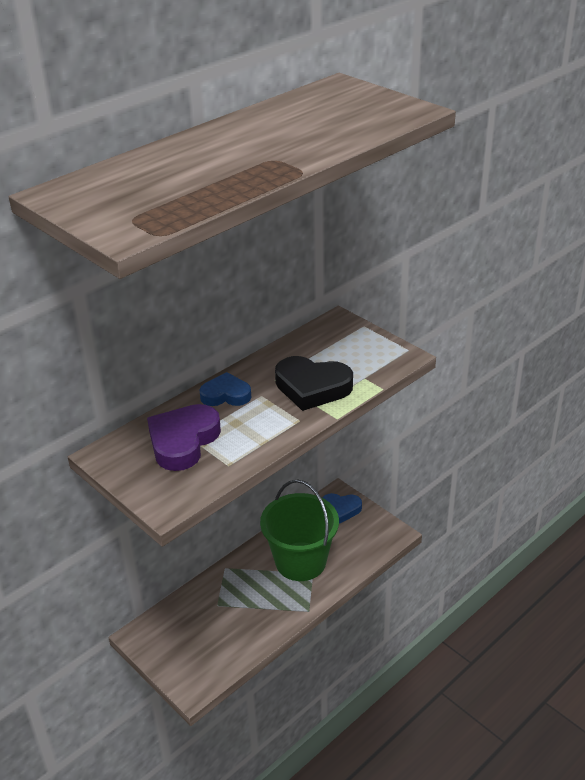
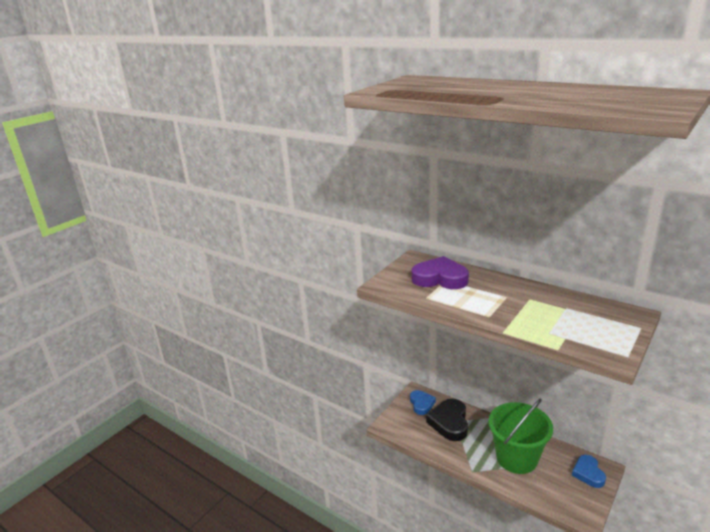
camera: 80 degrees right, 10 degrees down
blue heart [199,372,251,406] -> blue heart moved to [410,390,436,415]
black heart [275,356,353,411] -> black heart moved to [426,399,468,441]

